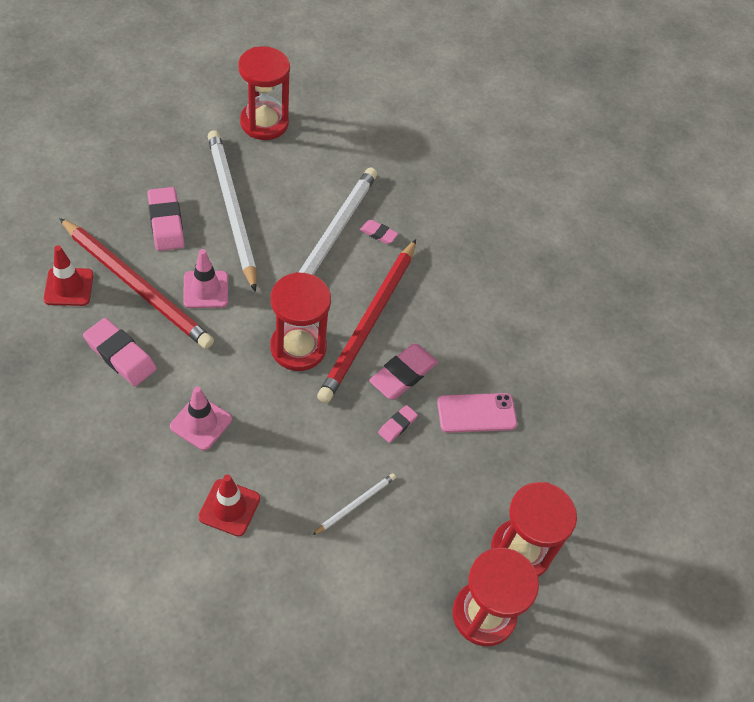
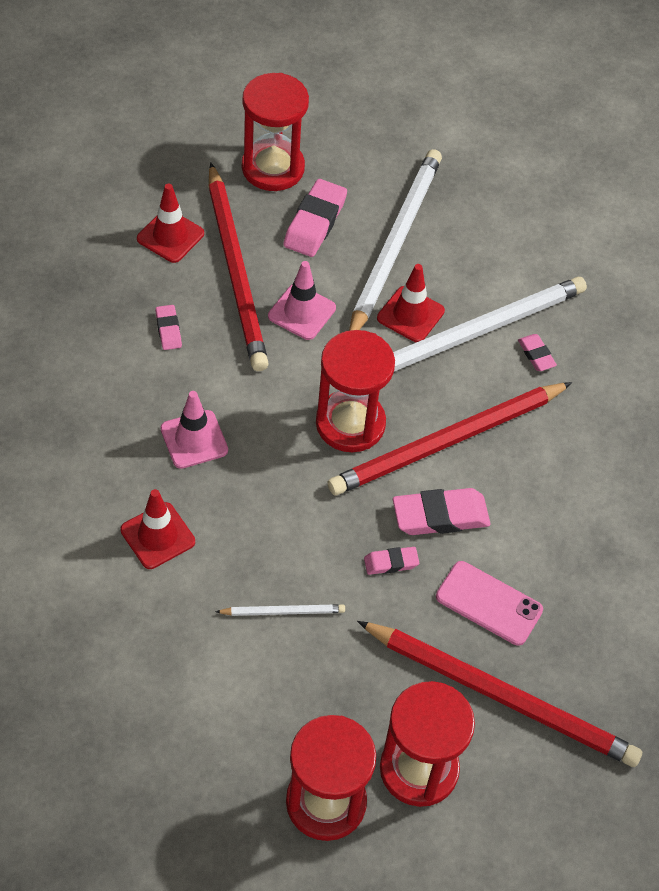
camera: 40 degrees right, 0 degrees up
pink eraser [83,318,157,386] -> pink eraser [155,305,182,350], size x0.54
red hourglass [238,46,290,140] -> red hourglass moved to [242,73,309,191]
none -> red pencil [357,621,642,767]
none -> red traffic cone [377,264,445,342]

